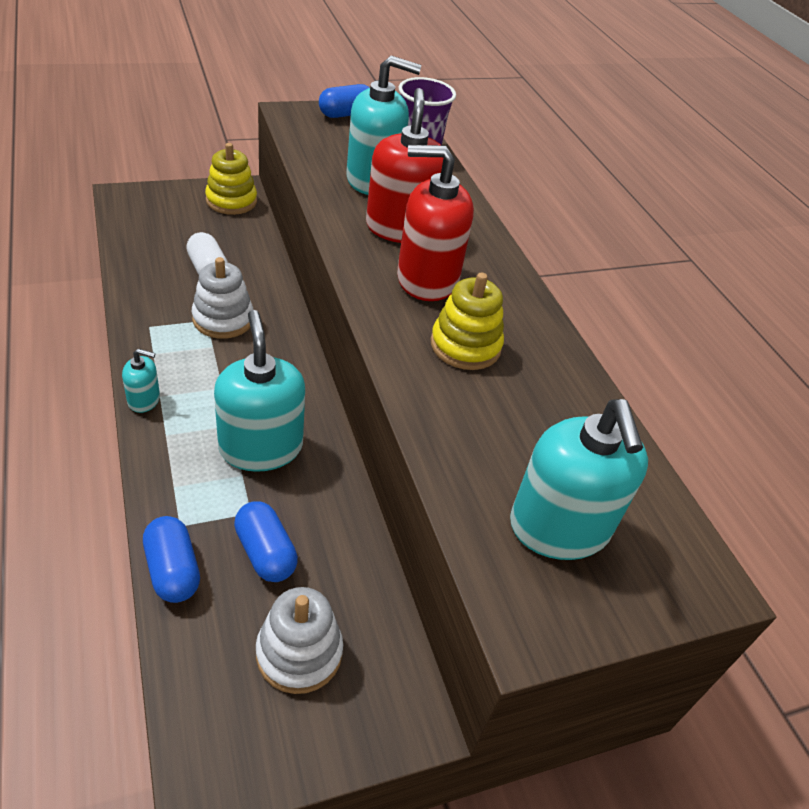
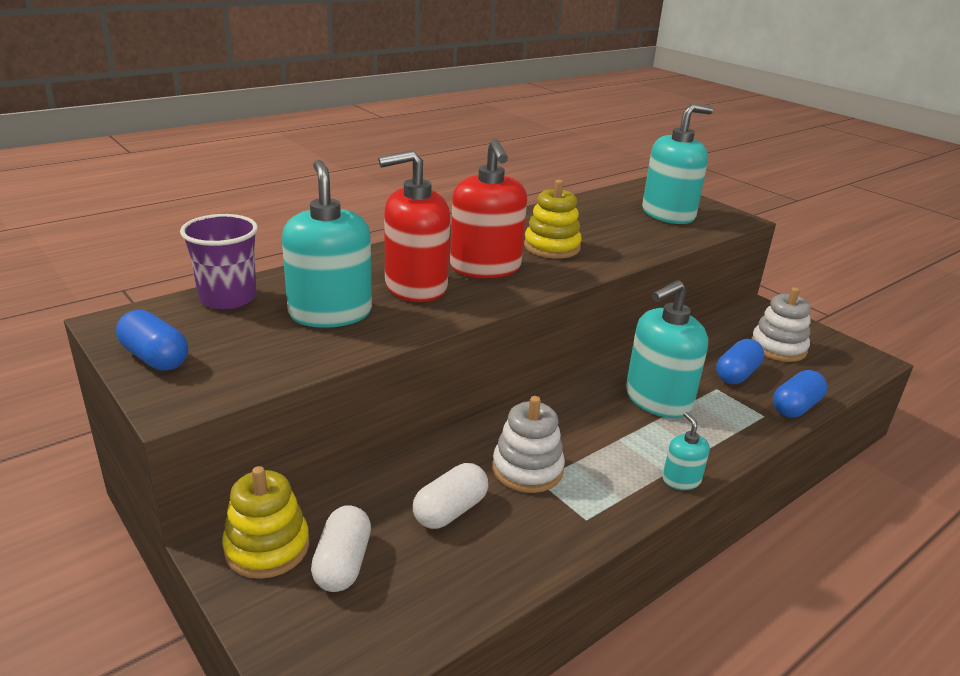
camera: 105 degrees left, 15 degrees down
none -> white capsule [311,506,371,592]

